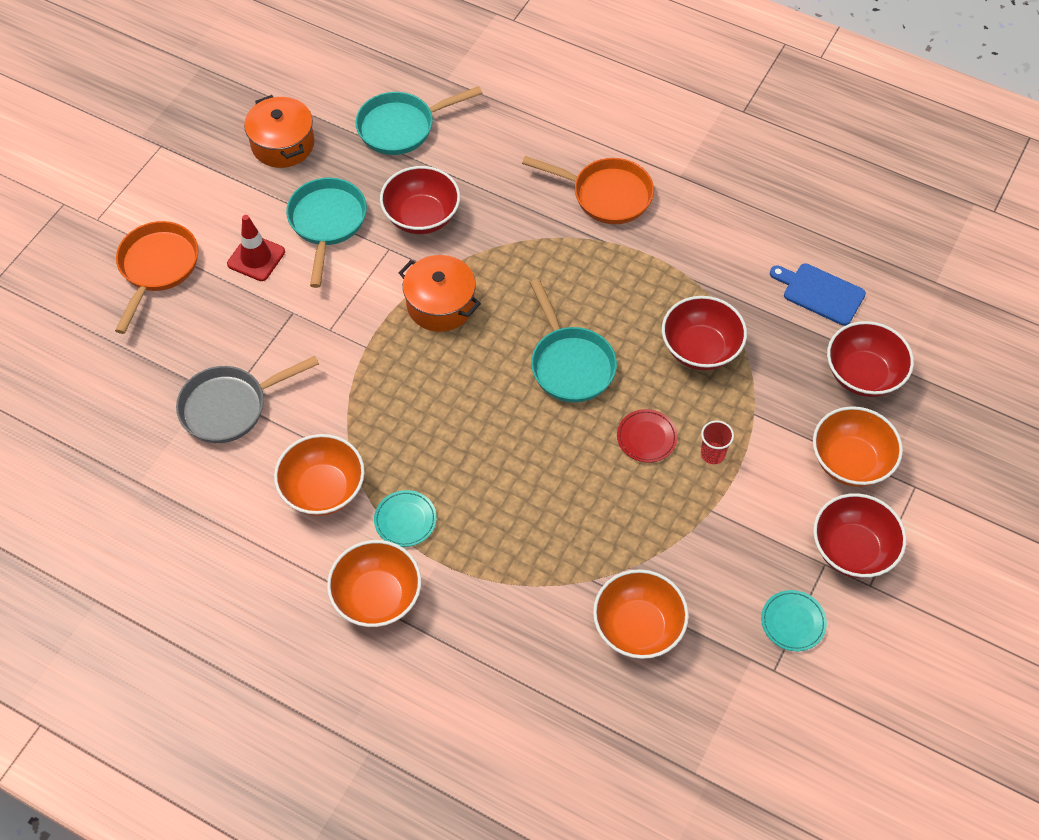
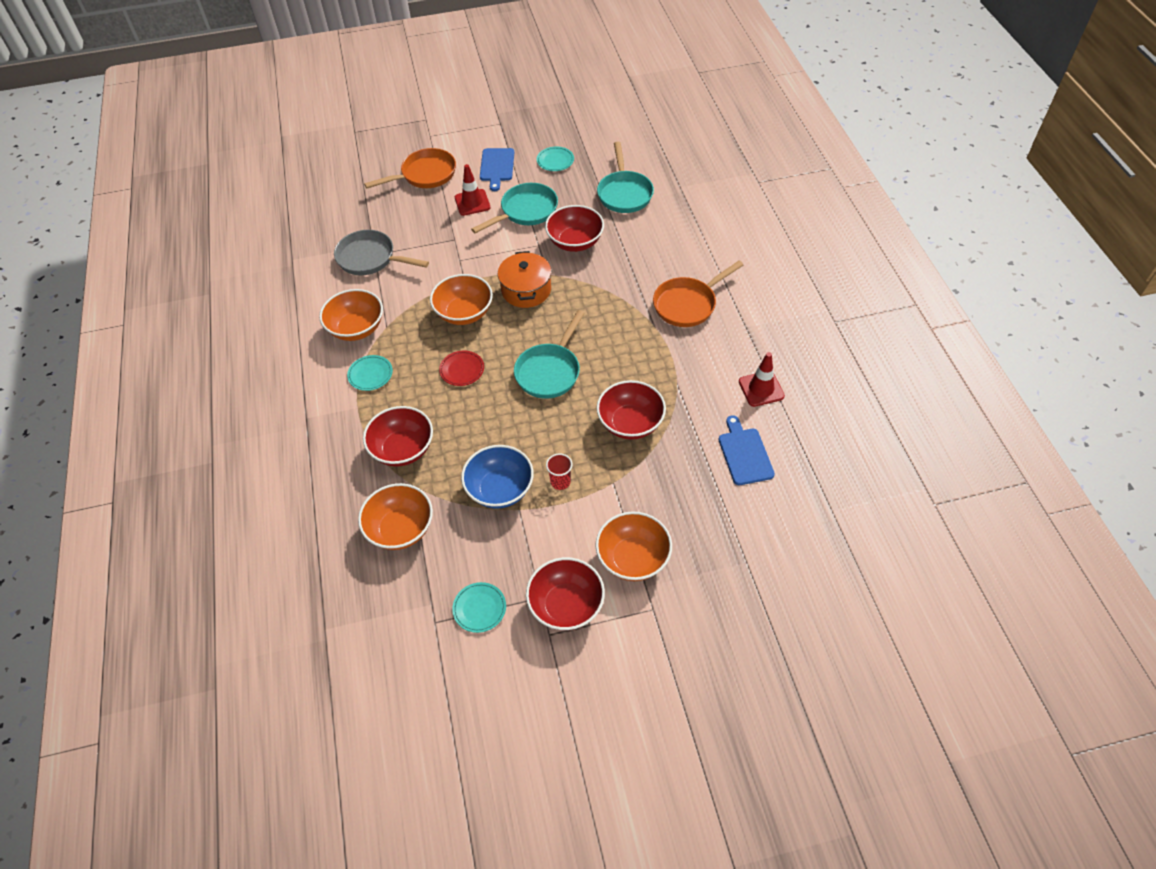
camera: 50 degrees right, 5 degrees down
orange pot [244,95,315,168] -> turquoise plate [537,146,574,171]
orange bowl [327,540,421,627] -> orange bowl moved to [430,274,493,325]
turquoise pan [355,86,482,155] -> turquoise pan turned 120 degrees counterclockwise [597,142,654,213]
orange pan [522,156,654,224] -> orange pan turned 75 degrees clockwise [653,261,743,327]
red plate [617,409,678,463] -> red plate moved to [439,351,484,386]
red bowl [827,321,914,397] -> red bowl moved to [363,406,433,466]
none -> blue bowl [461,445,534,509]
none -> blue cutting board [480,148,514,191]
none -> red traffic cone [739,352,785,407]

